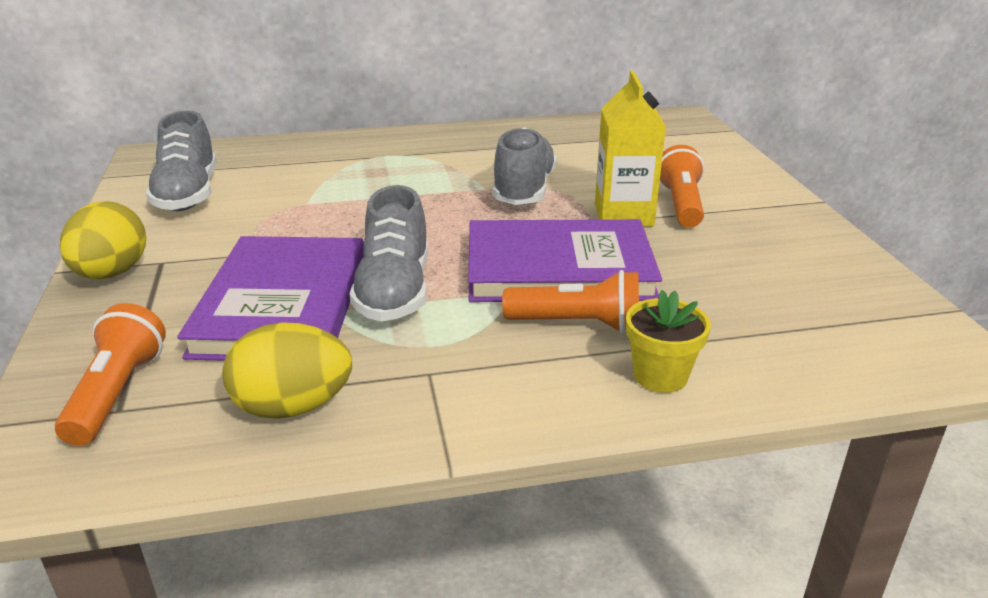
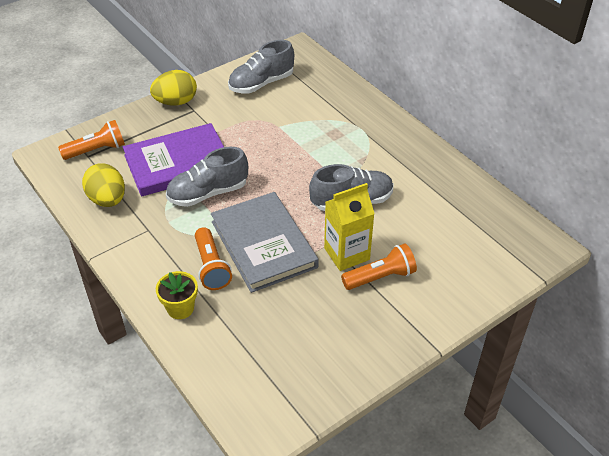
camera: 65 degrees right, 15 degrees up
purple book [468,219,662,302] -> grey book [211,192,319,293]

